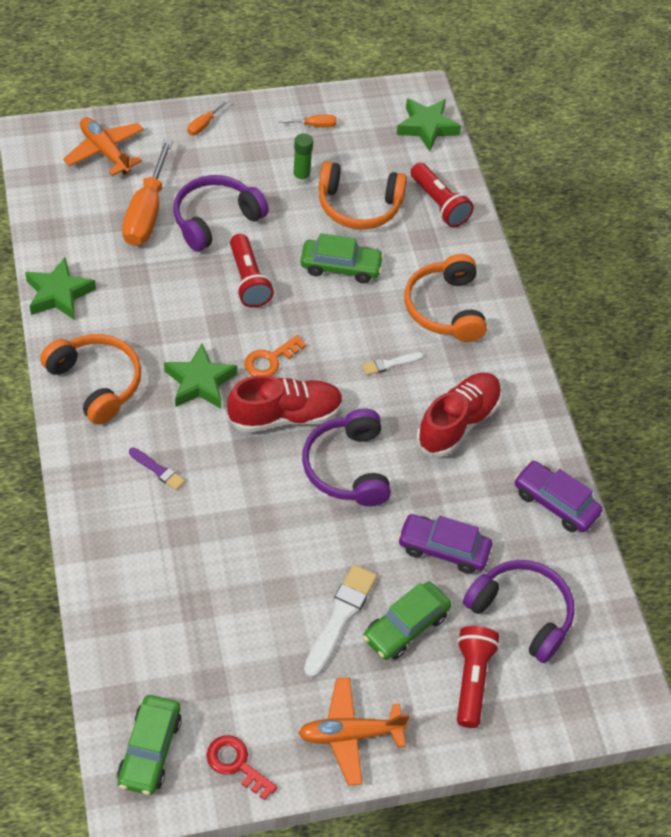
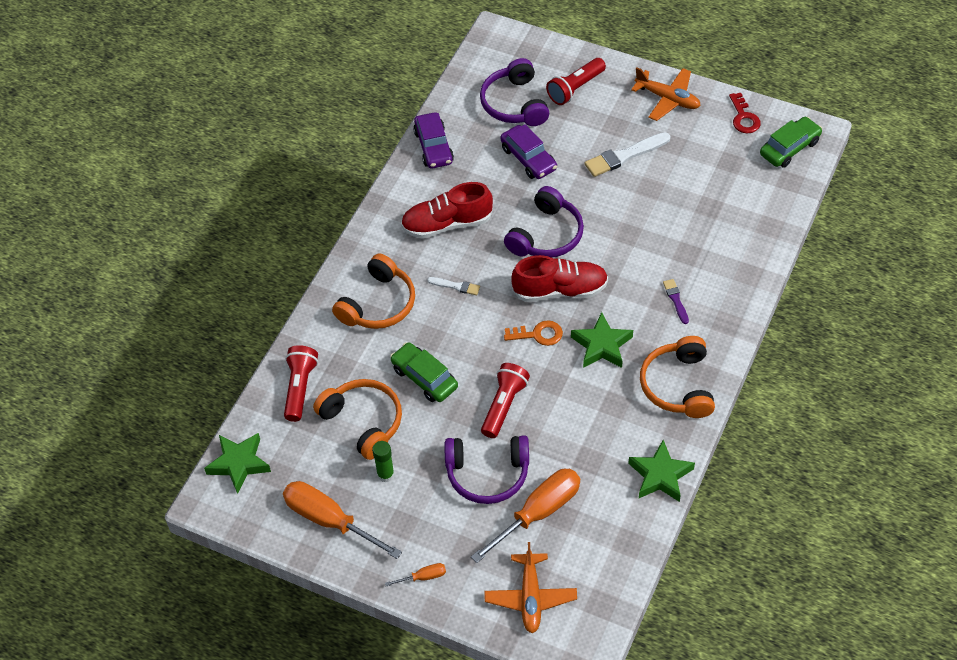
camera: 135 degrees left, 0 degrees up
red shoe [227,375,343,433] -> red shoe turned 150 degrees clockwise [511,255,608,302]
orange screwdriver [278,115,337,127] -> orange screwdriver [283,481,402,559], size x2.27
green car [363,582,451,660] -> none

